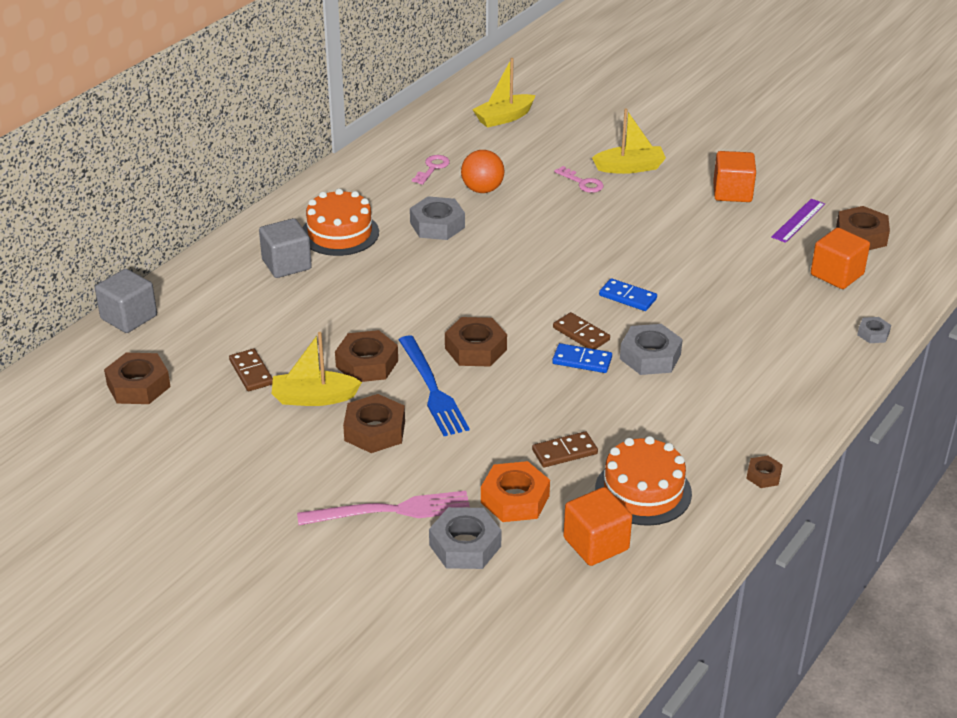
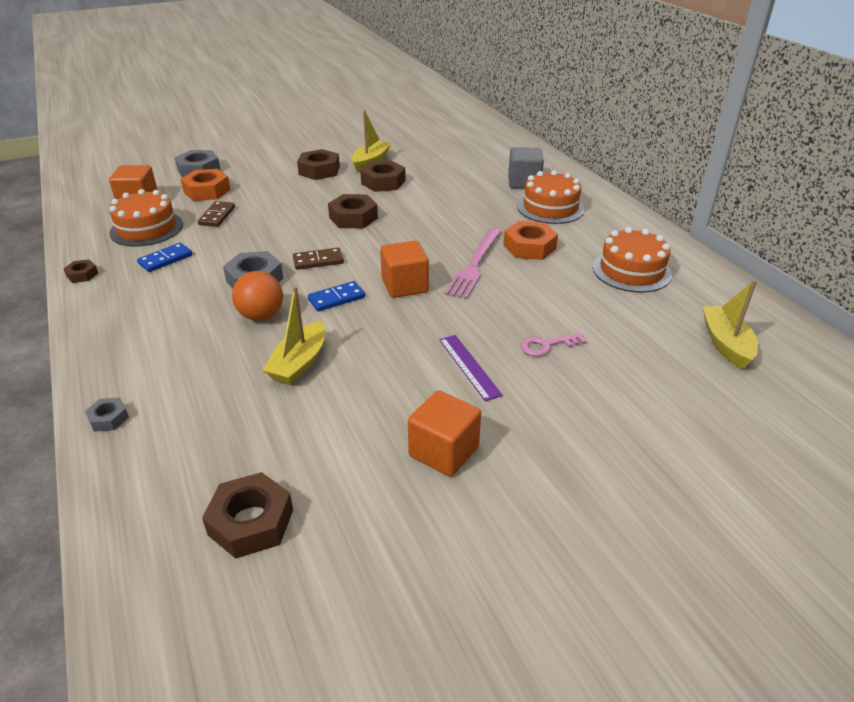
camera: 120 degrees right, 0 degrees up
grey cube [95,269,157,333] -> none
brown nut [104,353,171,404] -> none
brown domino [229,349,273,391] -> none
pink fork [297,491,470,525] -> pink fork moved to [444,228,501,299]
blue fork [399,335,469,436] -> none
grey nut [410,196,465,240] -> orange nut [503,221,558,260]
pink key [412,155,450,185] -> orange cake [593,227,672,293]
orange ball [461,150,504,193] -> orange ball moved to [232,271,283,321]
blue domino [552,343,612,373] -> blue domino moved to [137,243,193,272]
yellow boat [592,109,666,174] -> yellow boat moved to [263,286,325,385]
purple ruler [772,199,825,243] -> purple ruler moved to [439,335,503,401]
orange cube [811,228,870,289] -> orange cube moved to [380,241,429,298]

